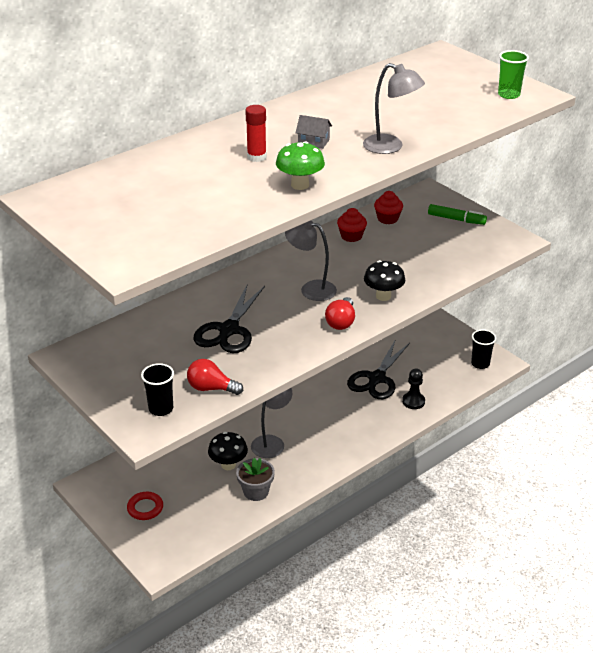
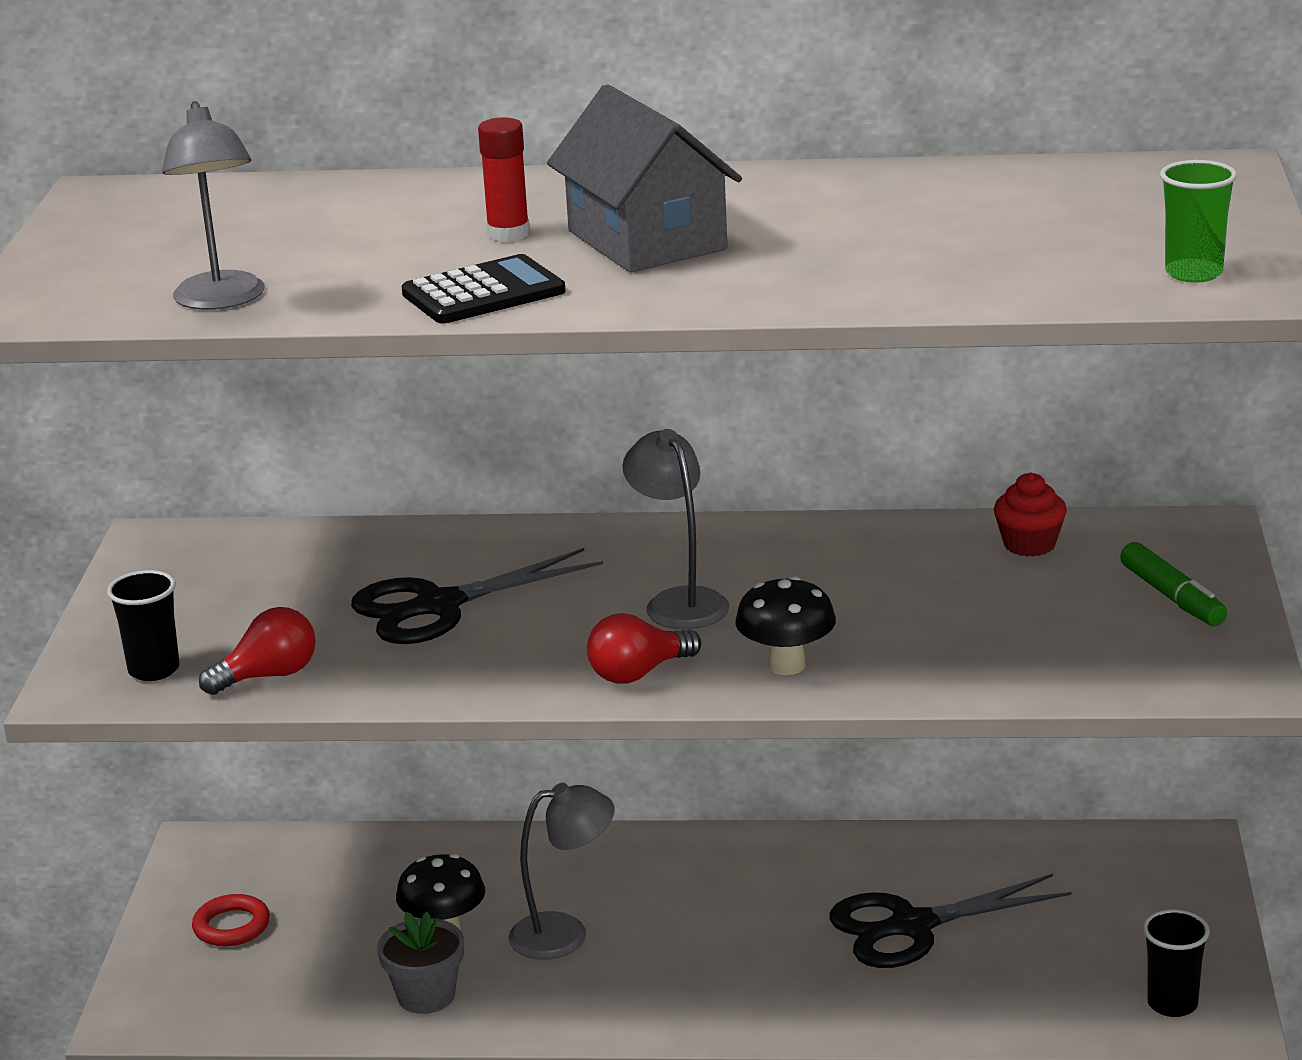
camera: 45 degrees right, 10 degrees down
red light bulb [187,359,243,395] -> red light bulb turned 90 degrees clockwise [199,607,316,695]
green mushroom [276,141,325,190] -> black calculator [402,254,566,323]
grey house [296,115,332,149] -> grey house [547,84,742,272], size x2.29
red cupcake [337,208,367,242] -> none
grey lamp [363,63,425,154] -> grey lamp moved to [162,101,265,310]
black pawn [402,369,425,409] -> none

